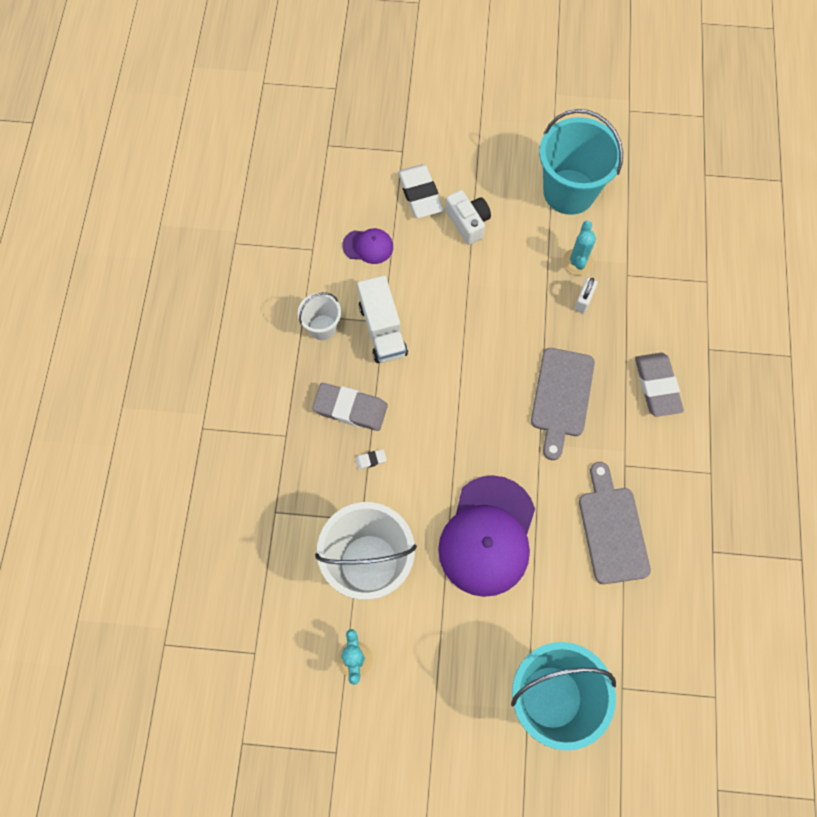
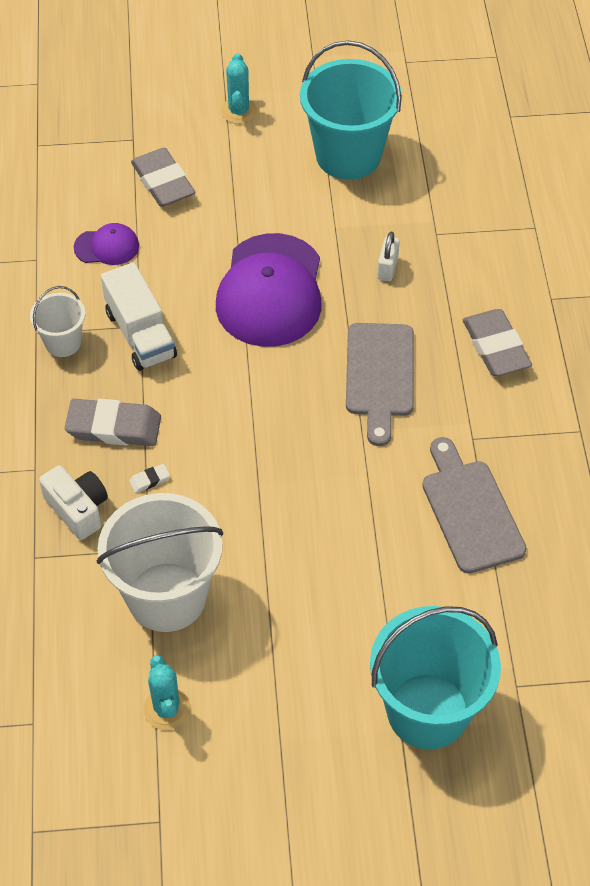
camera: 10 degrees left, 15 degrees down
white eraser [398,164,443,218] -> grey eraser [131,148,195,207]
purple cap [438,475,535,597] -> purple cap moved to [216,233,322,347]
white camera [445,190,491,245] -> white camera moved to [39,465,108,540]
turquoise cactus [563,221,596,275] -> turquoise cactus moved to [221,53,257,124]

